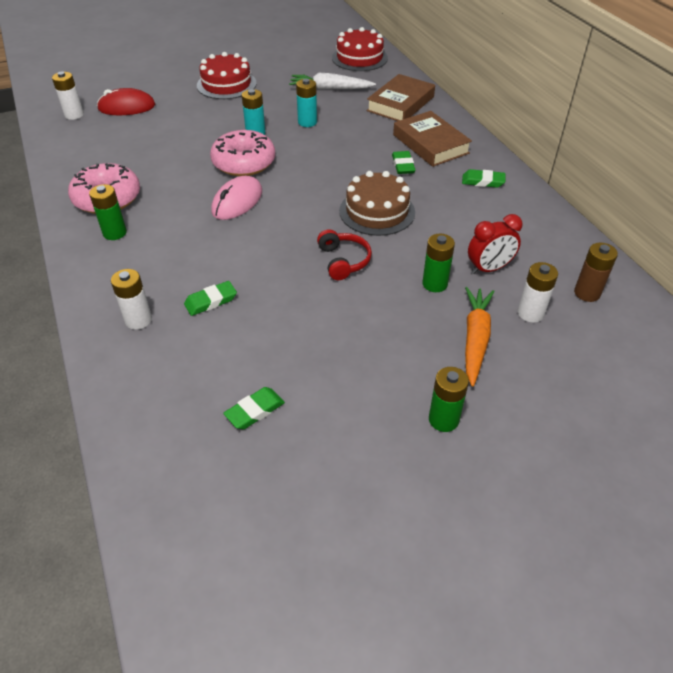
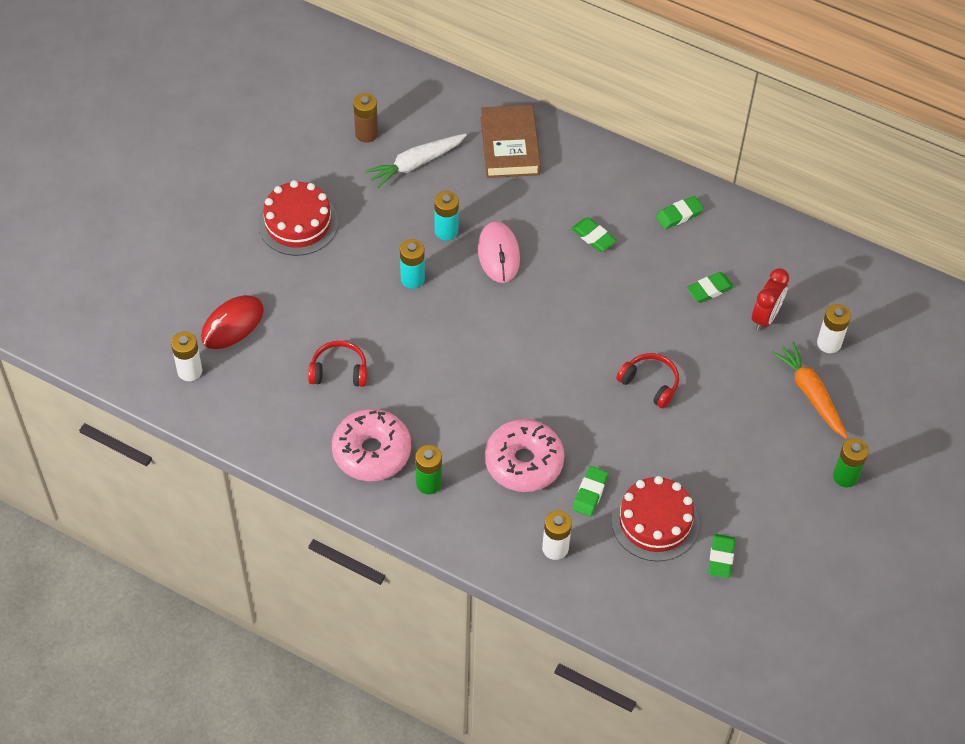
camera: 40 degrees left, 10 degrees up
pink donut [210,130,275,176] -> pink donut moved to [485,419,565,492]
pink mouse [211,176,262,220] -> pink mouse moved to [478,222,520,283]
red cake [332,27,388,71] -> red cake moved to [611,476,699,561]
brown cake [339,171,415,236] -> none
brown book [393,111,472,167] -> none
green battery [422,234,455,292] -> none
brown battery [574,243,618,302] -> brown battery moved to [353,93,378,143]
none -> red headphones [308,341,367,387]
none -> green eraser [687,272,734,303]

